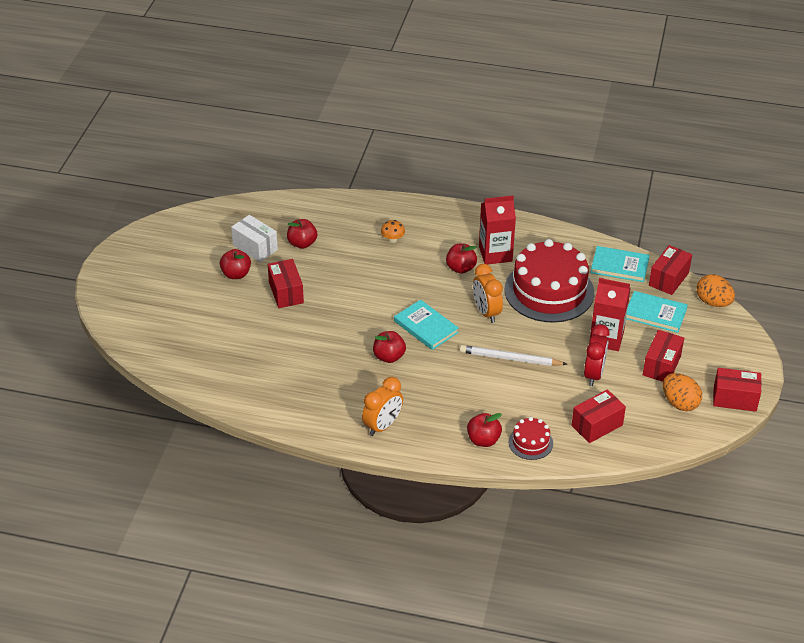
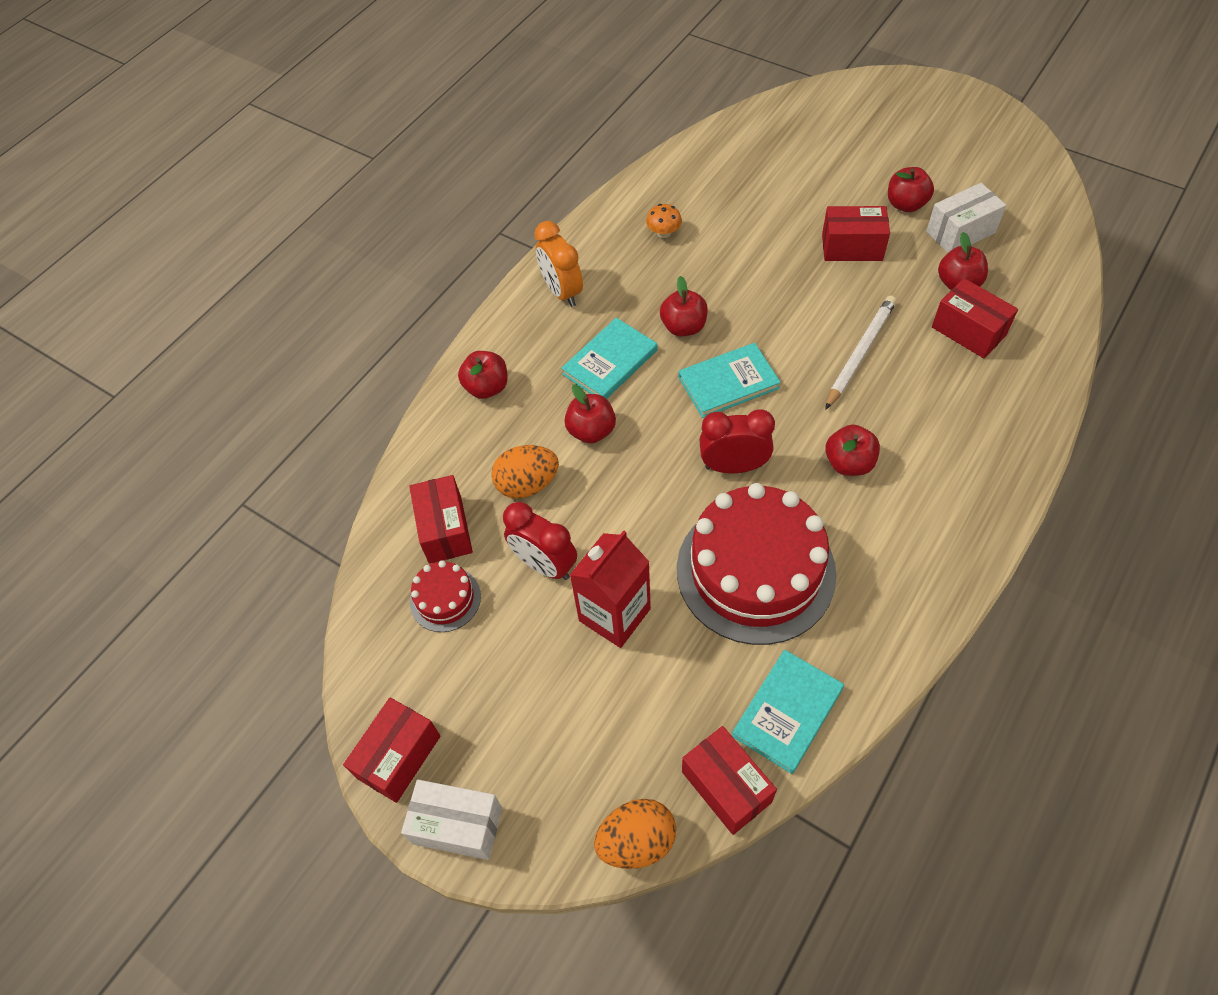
camera: 115 degrees right, 15 degrees up
orange mushroom [381,220,405,243] -> orange mushroom moved to [646,204,682,238]
white pencil [460,345,567,366] -> white pencil moved to [825,295,897,410]
orange clock [473,264,503,323] -> red clock [699,409,775,473]
red carton [479,195,516,265] -> none
red cake [508,417,553,460] -> red cake moved to [410,560,481,632]
turquoise book [626,291,688,333] -> turquoise book moved to [561,318,658,399]
red box [643,330,684,382] -> red box moved to [932,278,1018,358]
orange egg [663,373,702,411] -> orange egg moved to [491,445,559,499]
none -> white box [401,780,502,860]
none -> red apple [564,384,616,444]

